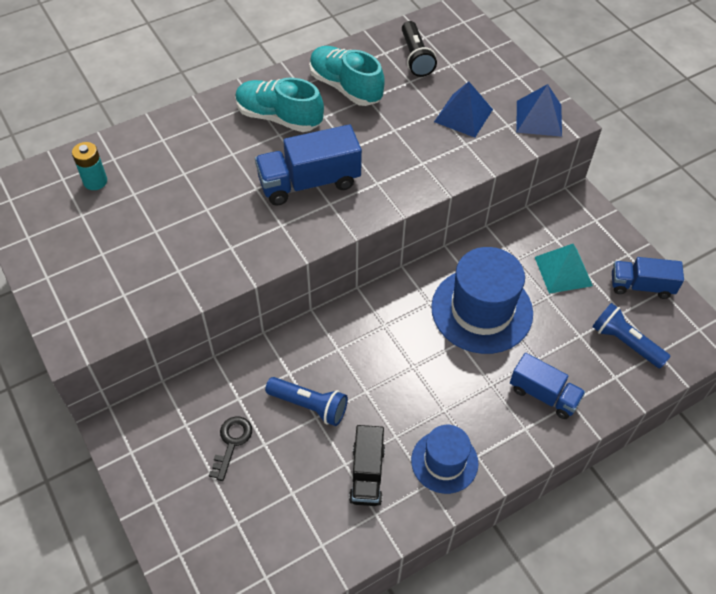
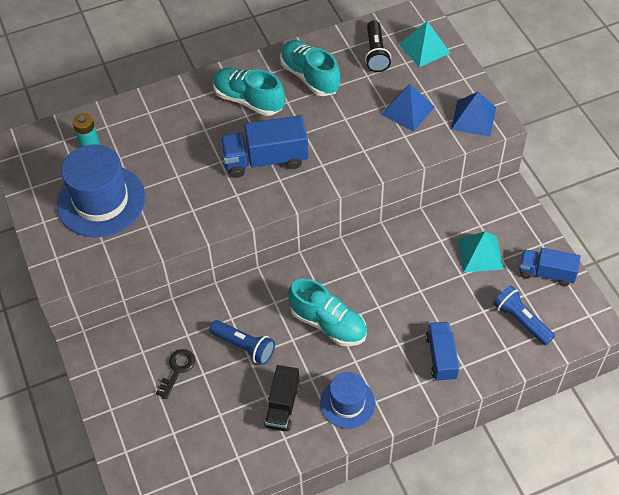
camera: 10 degrees right, 0 degrees up
blue hat [431,247,533,354] -> blue hat moved to [57,144,145,237]
blue truck [510,353,585,419] -> blue truck turned 135 degrees counterclockwise [426,322,459,382]
none -> turquoise shoe [288,278,367,346]
none -> turquoise pyramid [399,21,450,67]

